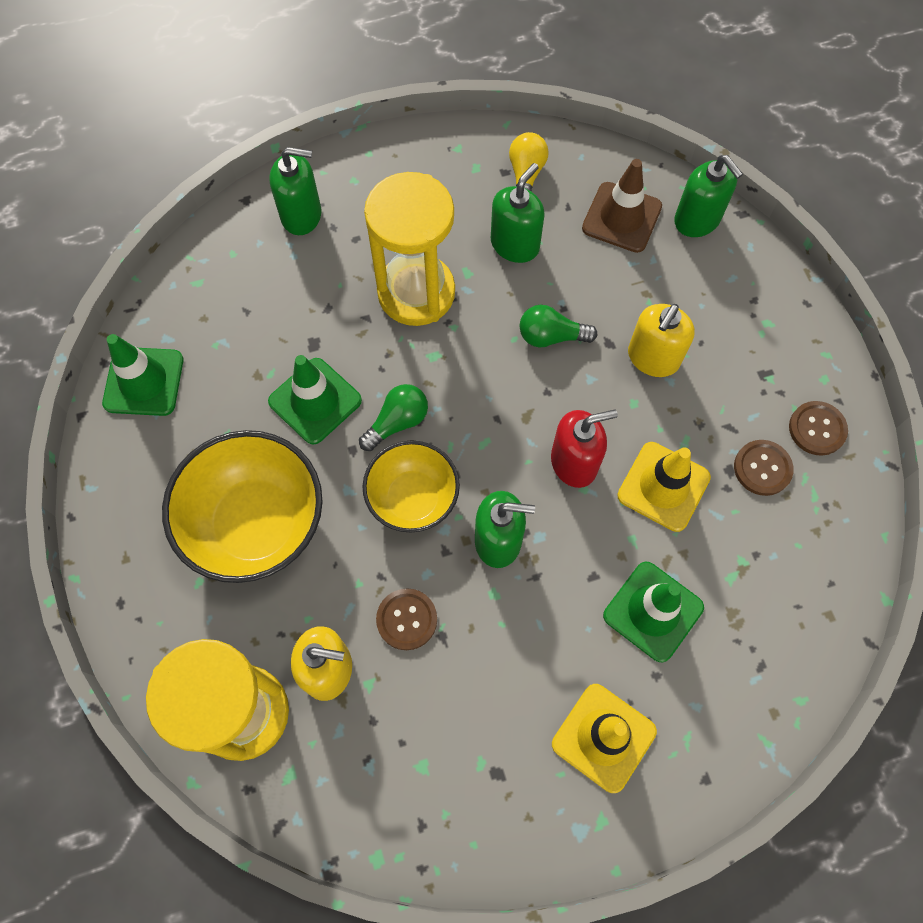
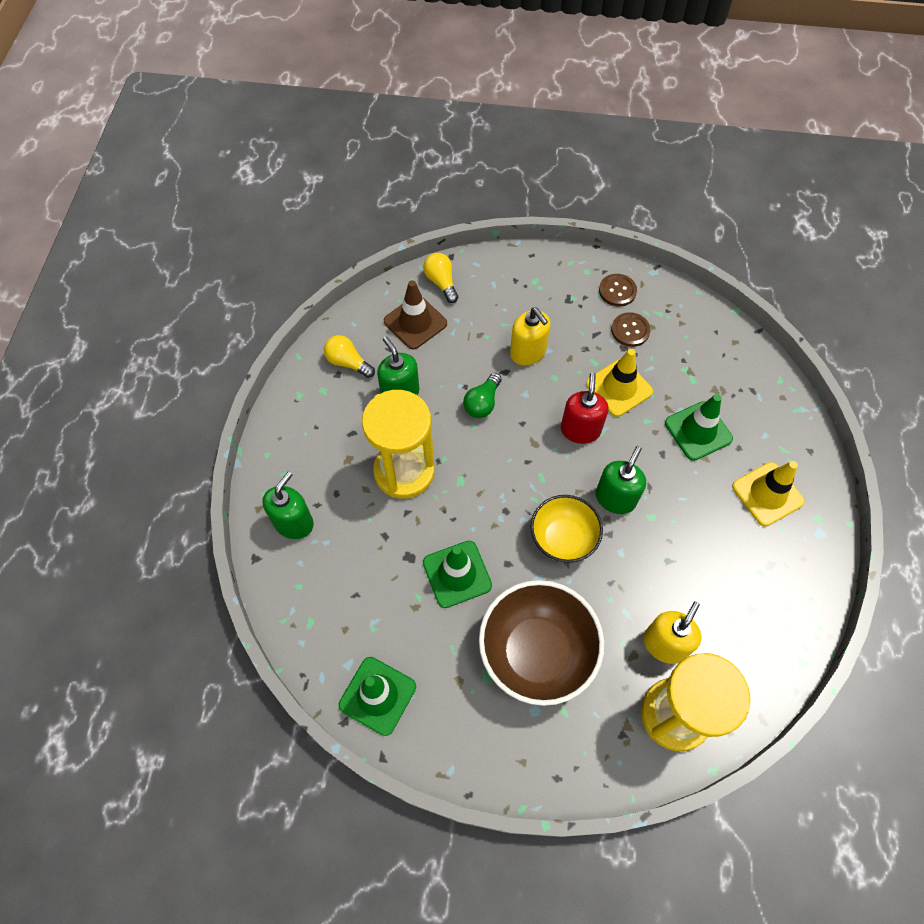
camera: 65 degrees left, 5 degrees down
yellow bowl [162,430,323,583] -> brown bowl [479,580,604,706]
green light bulb [359,384,428,451] -> none
brown button [376,588,437,650] -> none
green soap dispenser [674,155,743,237] -> yellow light bulb [423,253,458,303]

